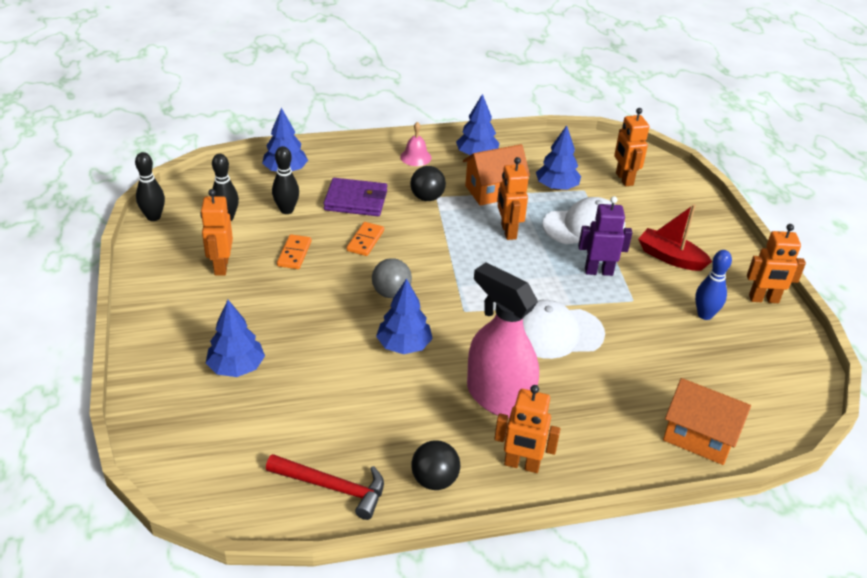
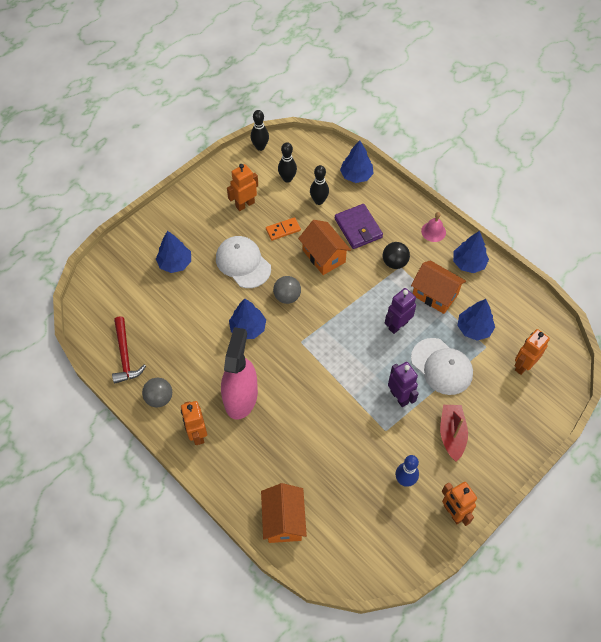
camera: 60 degrees right, 20 degrees up
orange domino [347,222,384,256] -> orange house [298,220,351,275]
black ball [411,440,460,490] -> grey ball [142,378,172,407]
orange robot [498,157,529,240] -> purple robot [385,288,416,334]
white cap [523,300,605,359] -> white cap moved to [216,236,271,288]

